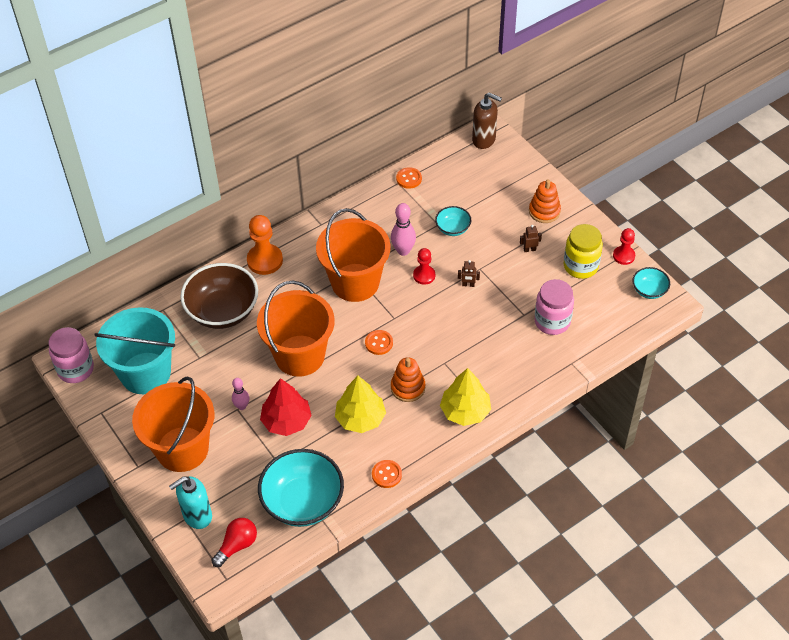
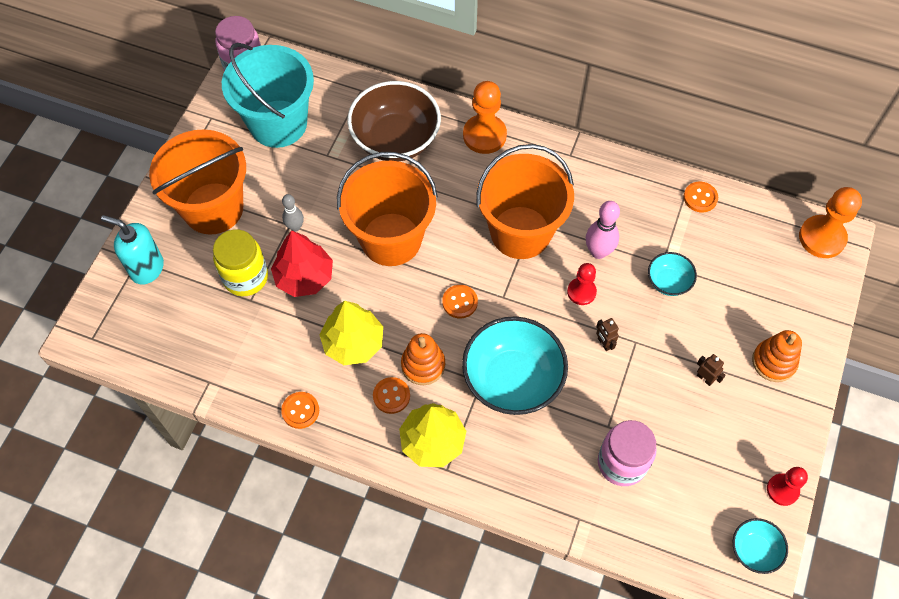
camera: 55 degrees right, 10 degrees up
red light bulb [212,518,257,567] -> none
pink bowling pin [232,378,249,410] -> grey bowling pin [282,194,304,232]
turquoise bowl [258,449,344,527] -> turquoise bowl moved to [462,316,568,415]
brown soap dispenser [472,93,502,149] -> orange pawn [799,187,862,258]
yellow jar [564,224,603,279] -> yellow jar moved to [213,229,268,296]
none -> orange button [373,377,410,414]

